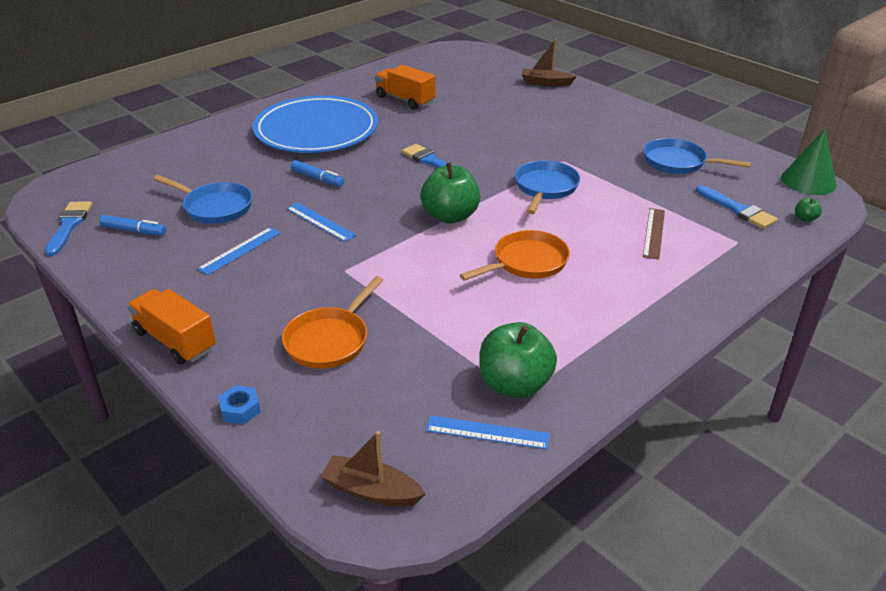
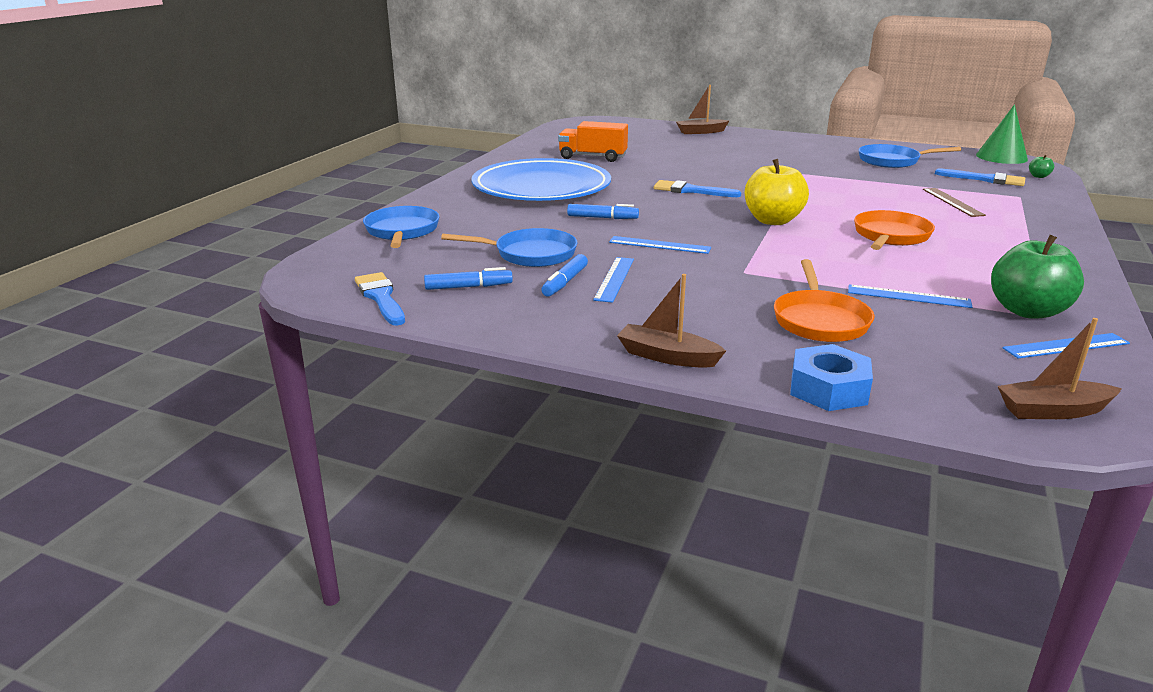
camera: 25 degrees left, 10 degrees down
orange truck [127,289,216,365] -> brown boat [617,274,726,368]
blue nut [218,385,261,424] -> blue nut [790,344,873,411], size x1.66
green apple [421,163,480,224] -> yellow apple [745,159,809,225]
blue pan [515,160,580,214] -> blue pan moved to [363,206,439,248]
none -> blue marker [541,254,588,296]
none -> blue ruler [848,284,972,308]

